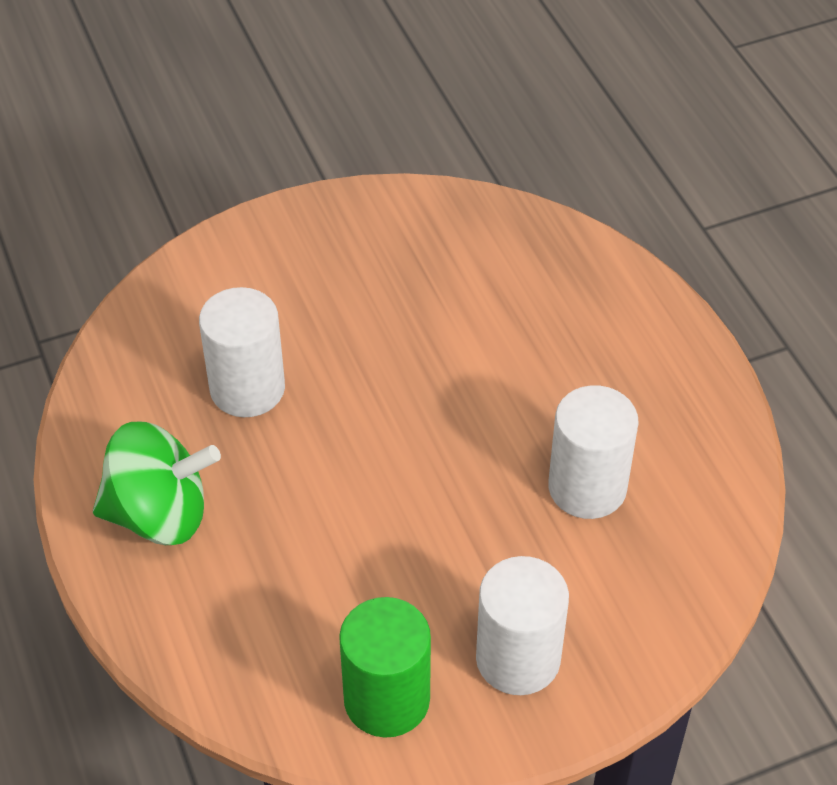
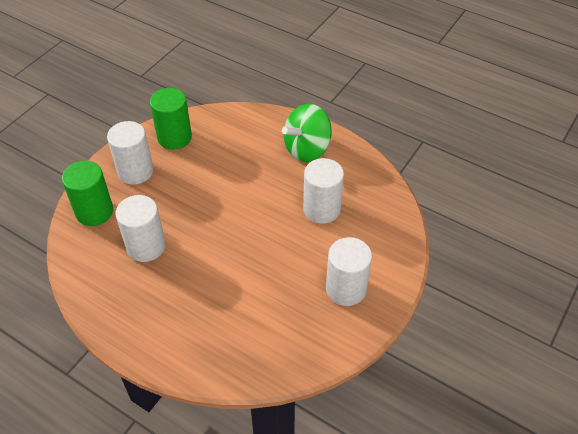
camera: 145 degrees right, 0 degrees up
none -> green cylinder [62,161,113,226]
none -> white cylinder [326,237,372,306]

